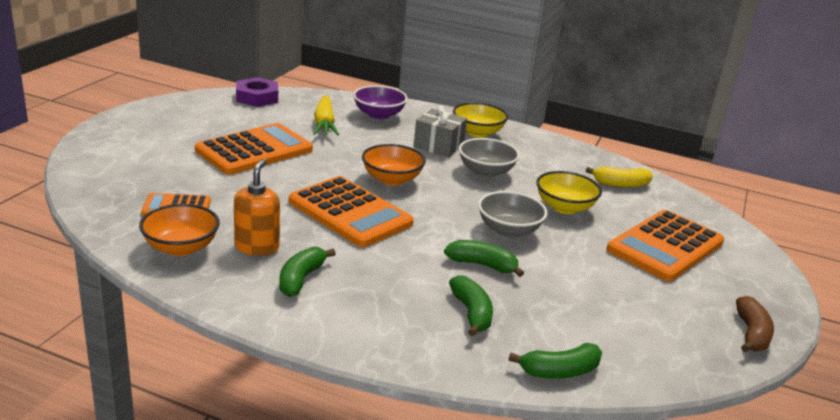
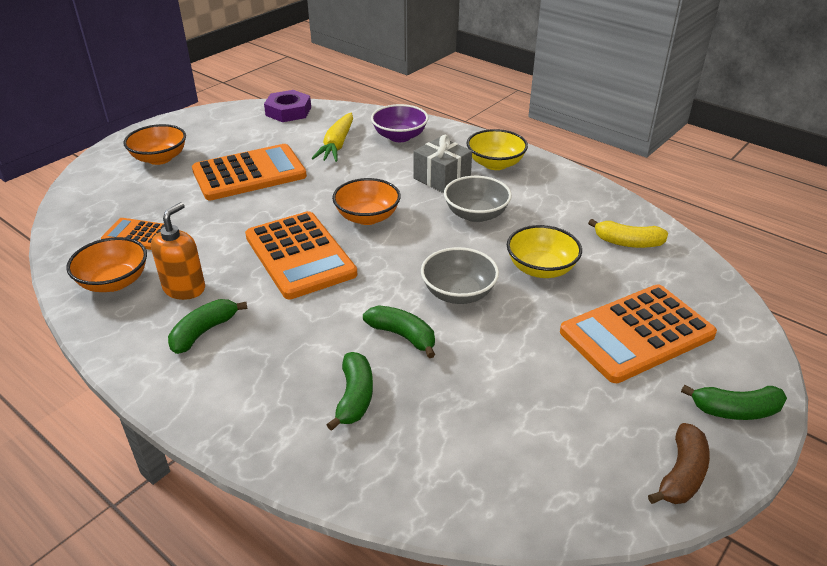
camera: 20 degrees right, 10 degrees up
green banana [509,343,602,379] -> green banana moved to [681,385,787,420]
none -> orange bowl [123,124,186,165]

